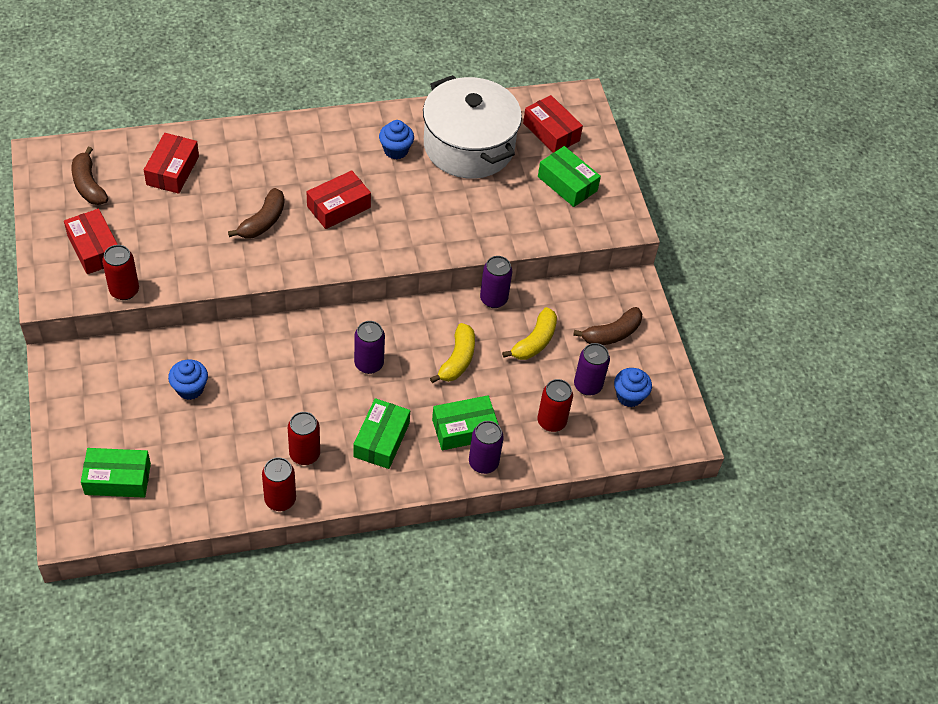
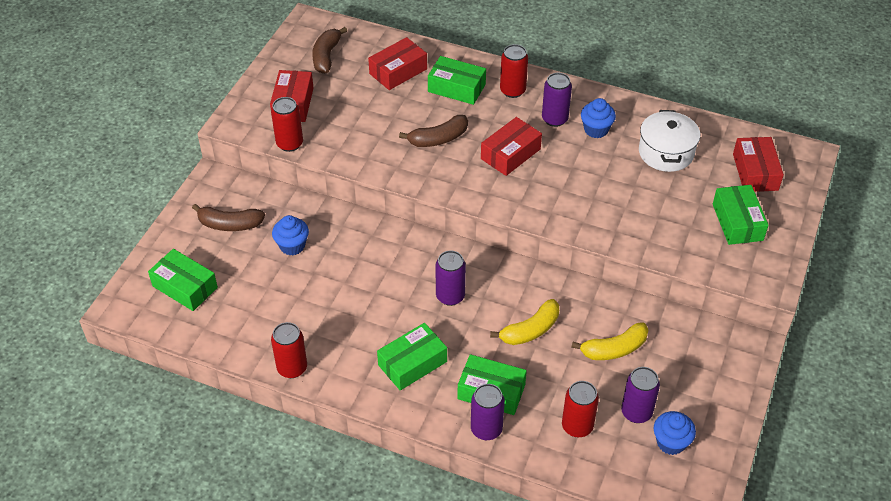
camera: 40 degrees right, 5 degrees down
red can [288,412,320,465] -> red can moved to [500,44,528,98]
red box [307,170,371,229] -> red box turned 45 degrees counterclockwise [481,117,542,176]
white pot [423,75,522,179] -> white pot [639,110,700,172], size x0.60
purple can [480,256,512,308] -> purple can moved to [542,73,572,127]
brown banana [573,307,642,345] -> brown banana moved to [192,204,265,231]
none -> green box [428,56,486,105]

